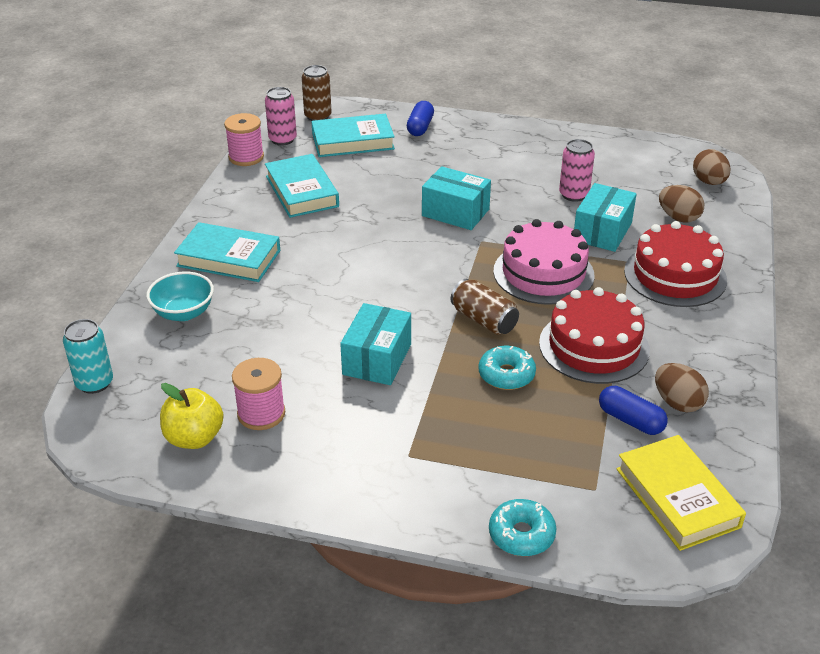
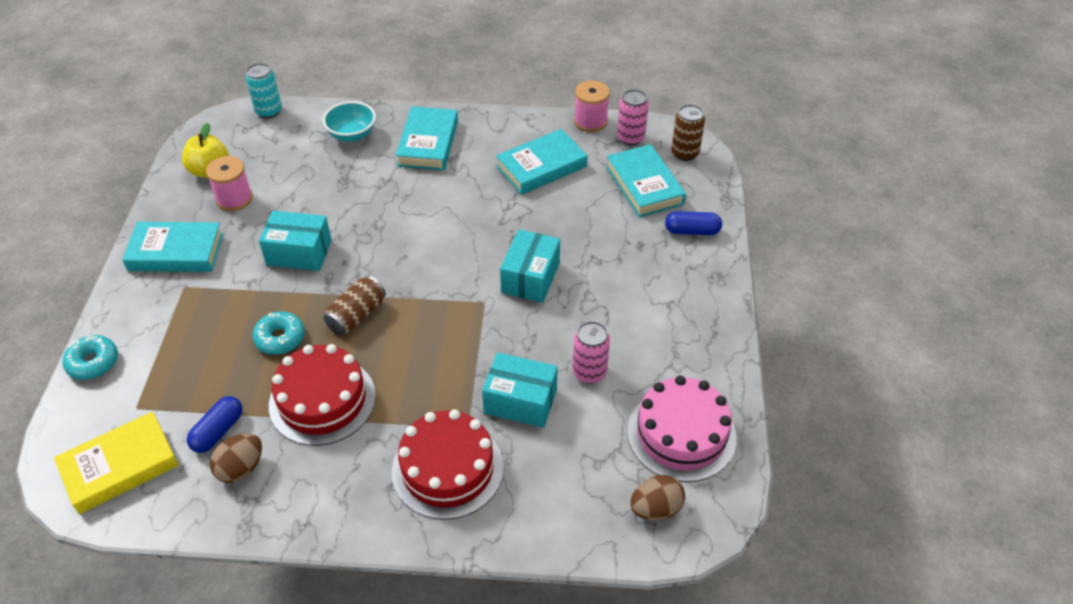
camera: 80 degrees right, 10 degrees up
pink cake [493,219,595,305] -> pink cake moved to [627,375,737,482]
brown egg [659,185,704,223] -> none
none -> turquoise book [122,222,223,272]

